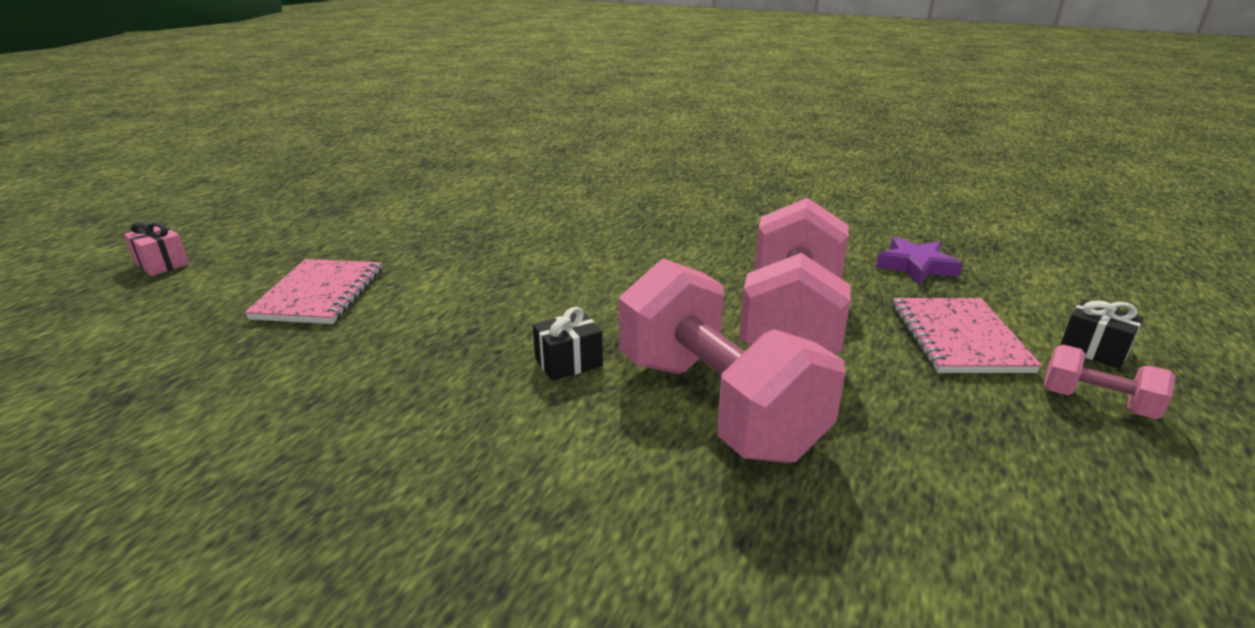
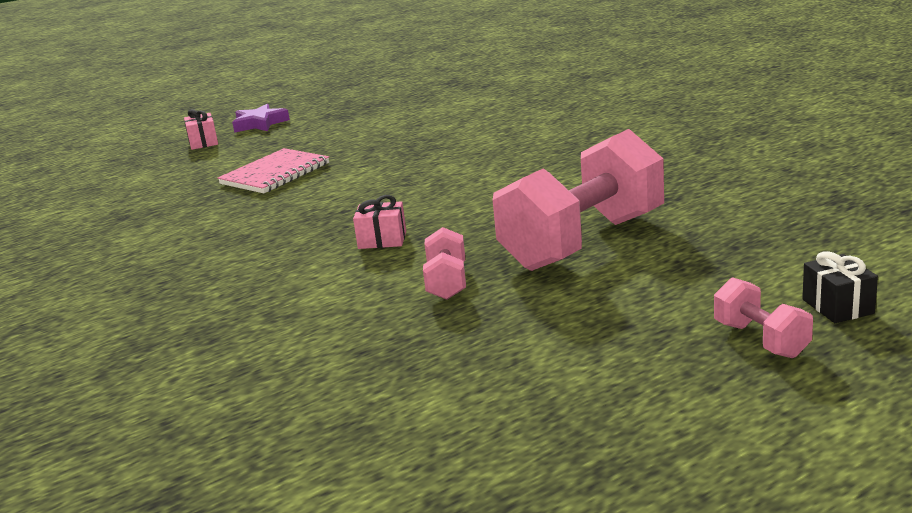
camera: 35 degrees right, 5 degrees down
black gift [533,307,603,381] -> pink gift [353,195,406,249]
pink dumbbell [619,258,846,463] -> pink dumbbell [423,227,466,300], size x0.45
purple star [876,237,963,285] -> purple star moved to [232,104,290,133]
pink notebook [892,298,1042,373] -> none

